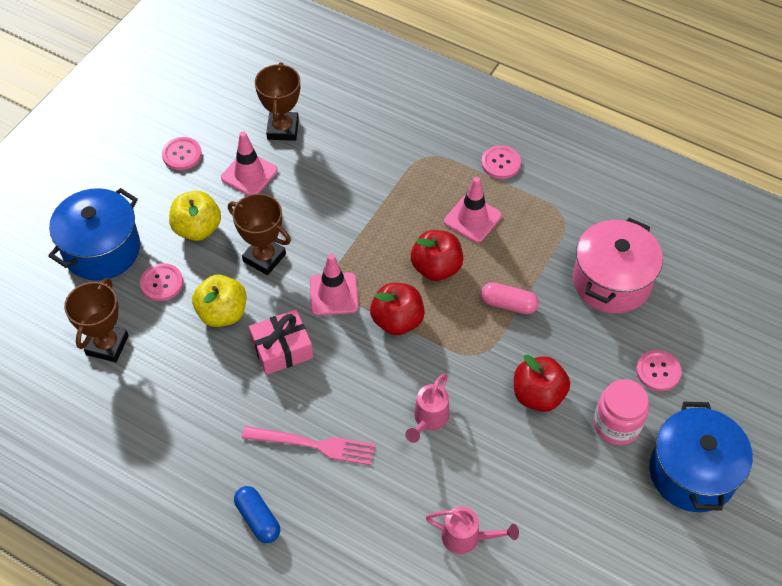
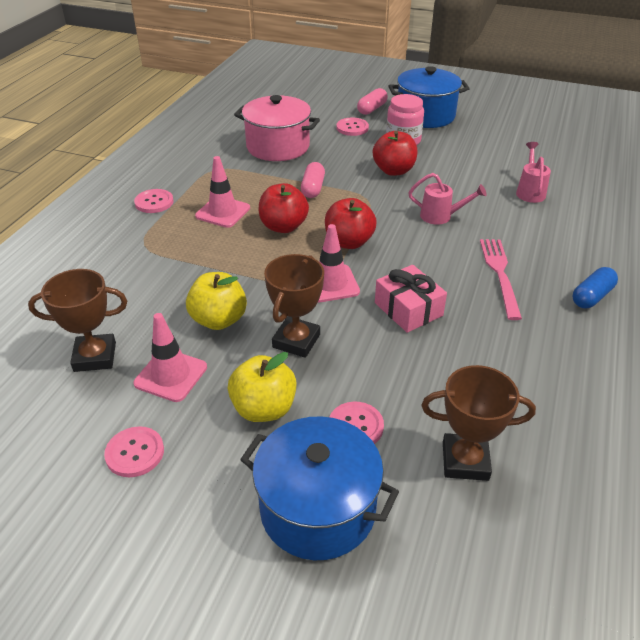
camera: 100 degrees left, 15 degrees down
yellow apple [192,275,246,327] -> yellow apple moved to [186,272,247,330]
none -> pink capsule [357,88,388,115]

